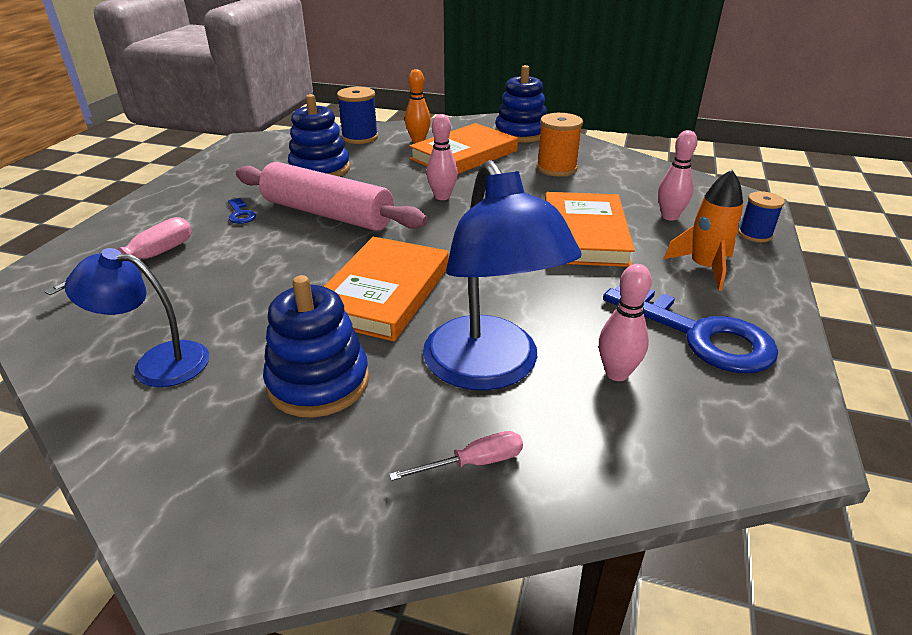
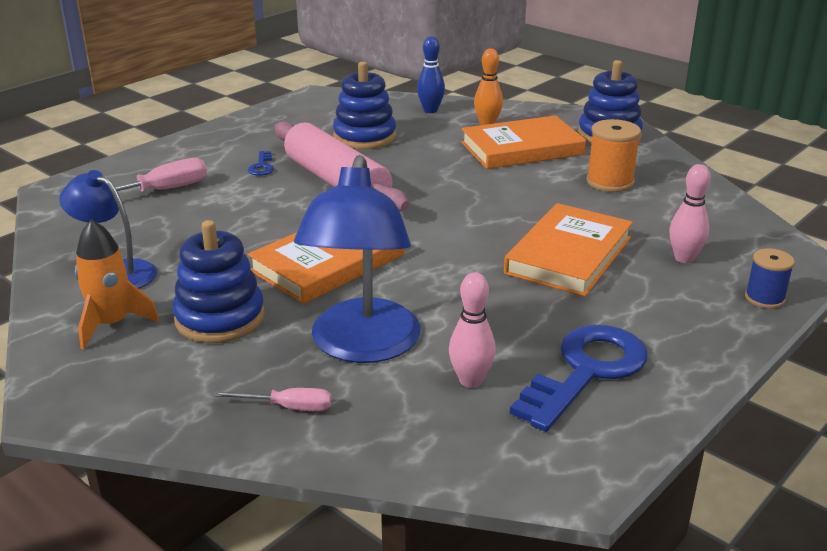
camera: 25 degrees right, 5 degrees down
blue spool [337,87,378,144] -> blue bowling pin [417,36,445,113]
pink bowling pin [426,114,458,200] -> none
blue key [603,285,778,373] -> blue key turned 120 degrees counterclockwise [510,325,648,432]
orange rocket [664,170,743,291] -> orange rocket moved to [75,219,159,350]

